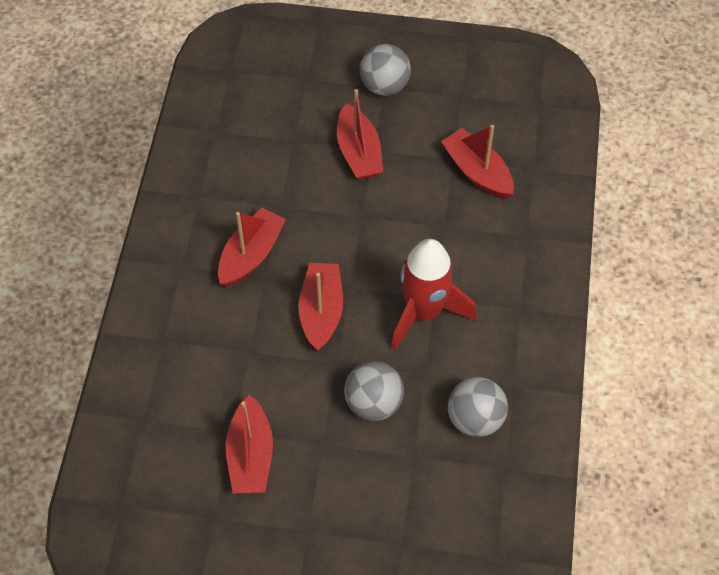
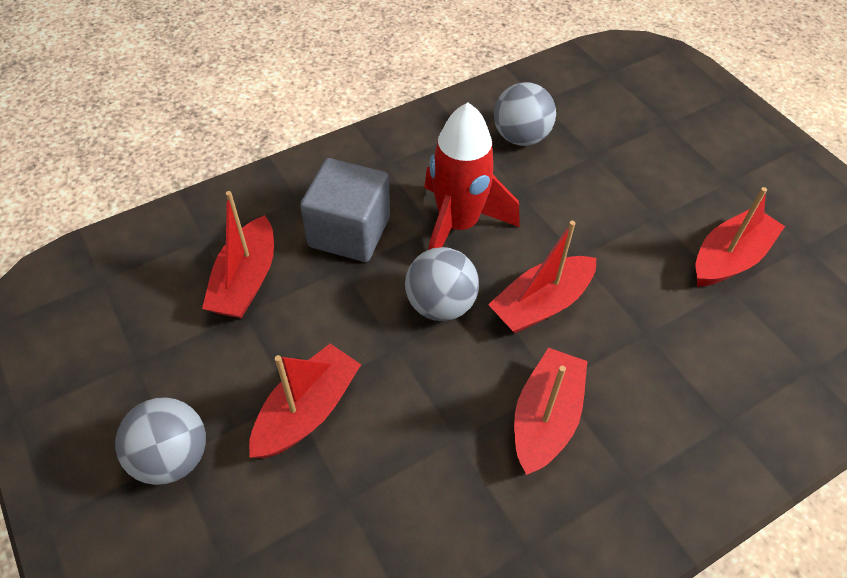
camera: 130 degrees left, 5 degrees down
red boat [218,207,286,287] -> red boat turned 120 degrees clockwise [514,348,587,475]
grey ball [344,361,404,421] -> grey ball moved to [405,247,479,321]
none -> grey cube [300,158,390,262]

